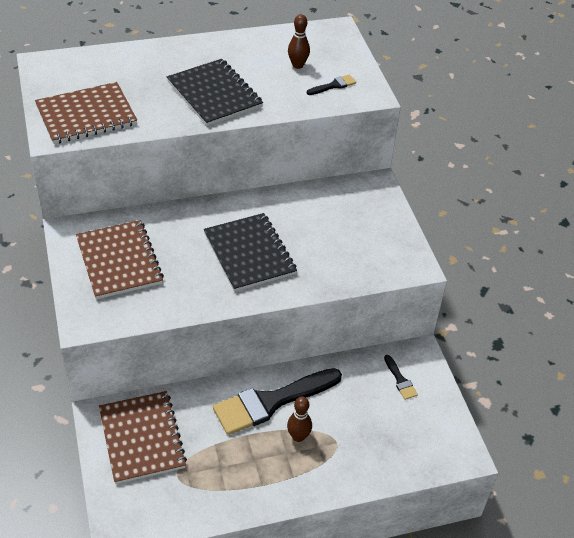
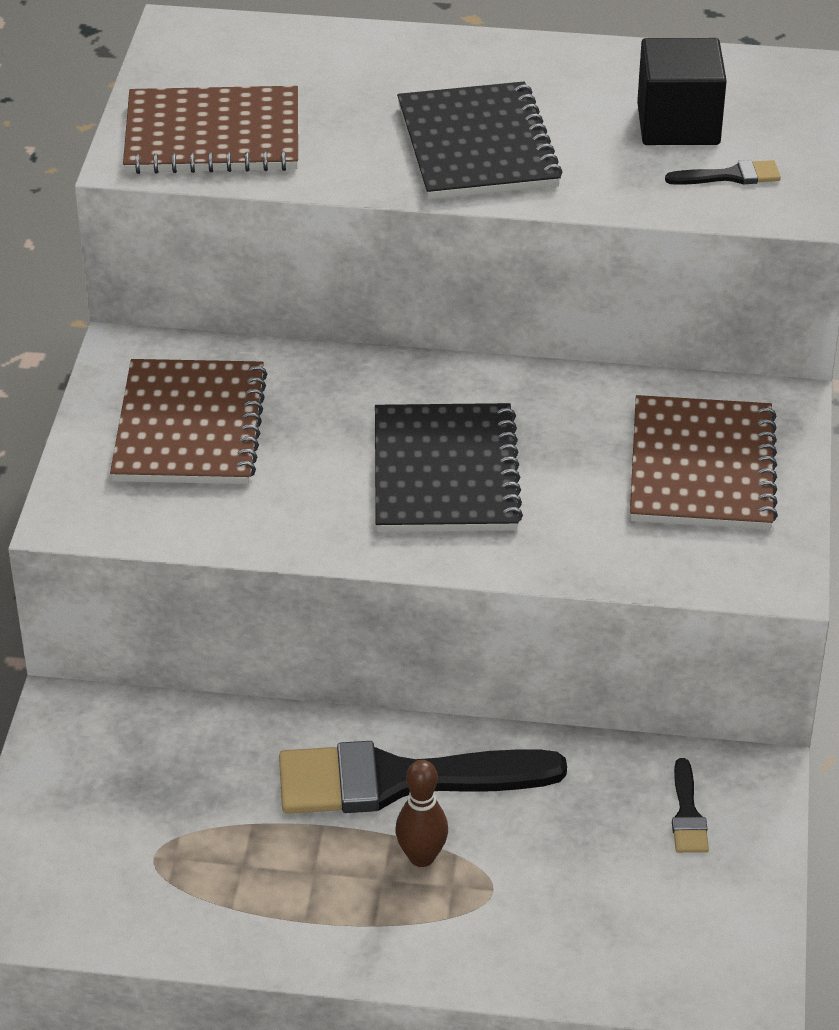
camera: 25 degrees right, 5 degrees down
brown notebook [99,391,187,484] -> brown notebook moved to [630,395,778,530]
brown bowling pin [288,14,310,69] -> black cube [637,38,727,145]

